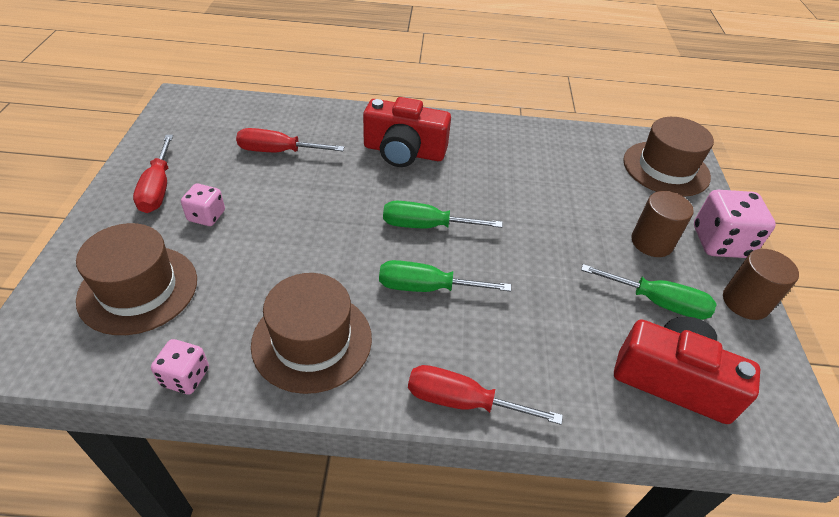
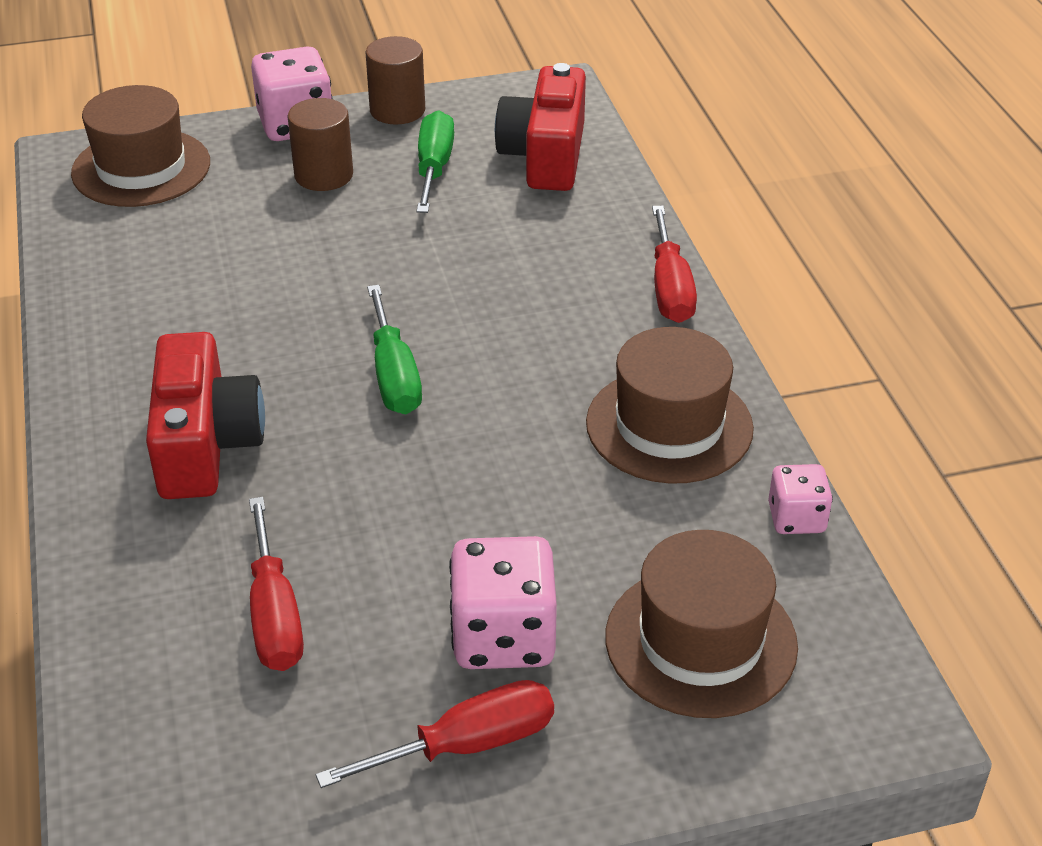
camera: 105 degrees left, 5 degrees down
pink dice [181,183,225,226] -> pink dice [449,536,557,669], size x1.74
green screwdriver [379,260,511,292] -> none

